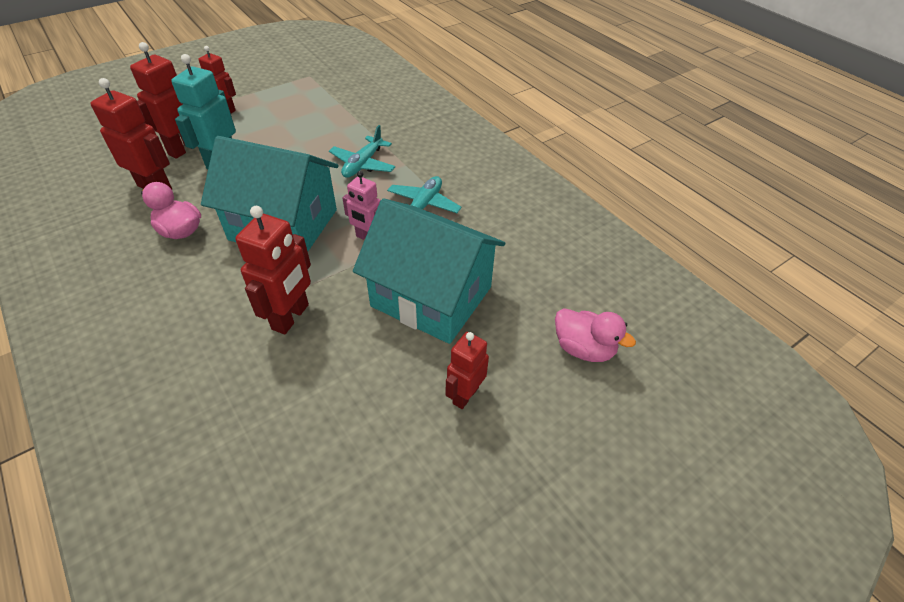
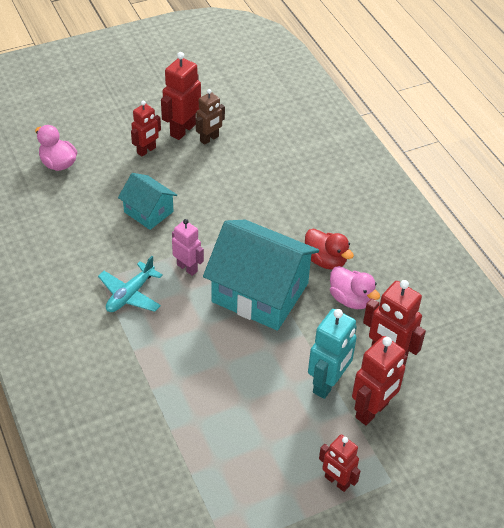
camera: 170 degrees left, 0 degrees up
red robot [235,206,311,334] -> red robot moved to [161,52,201,140]
turquoise plane [329,125,395,178] -> none
turquoise house [353,198,505,344] -> turquoise house [118,173,177,230], size x0.53
none -> brown robot [196,89,225,145]
none -> red duck [305,229,354,270]

